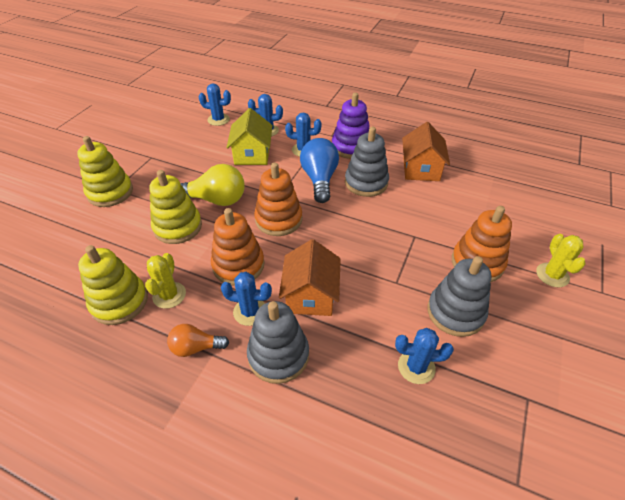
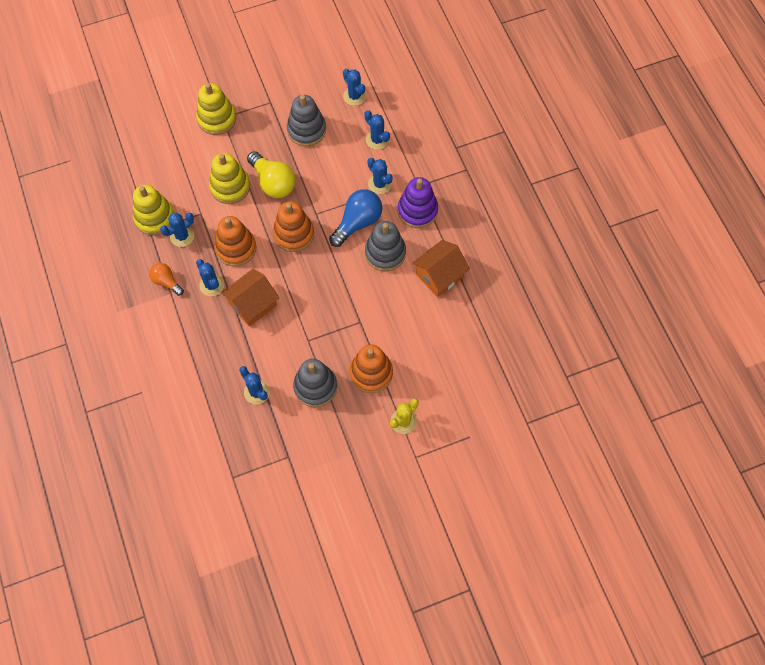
camera: 45 degrees right, 20 degrees up
yellow cactus [145,253,186,309] -> blue cactus [160,212,194,247]
yellow house [226,108,272,165] -> none
grey stacking toy [247,301,309,384] -> grey stacking toy moved to [287,95,326,146]

